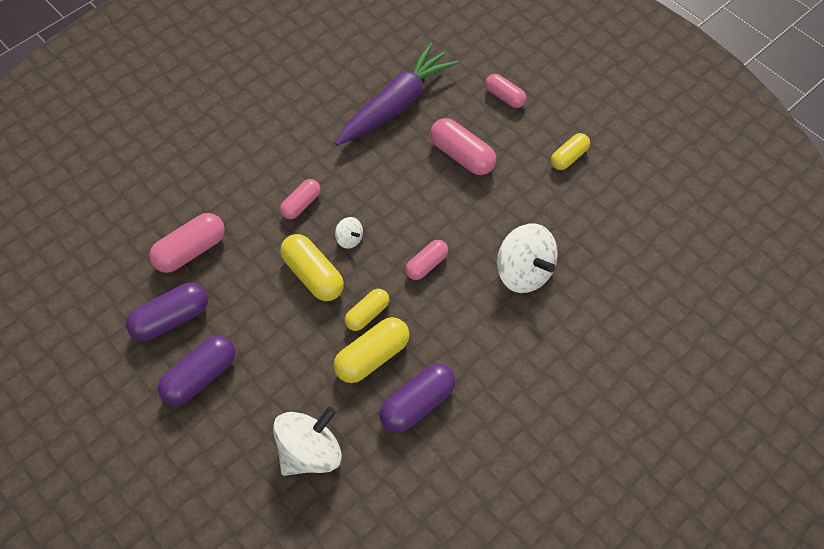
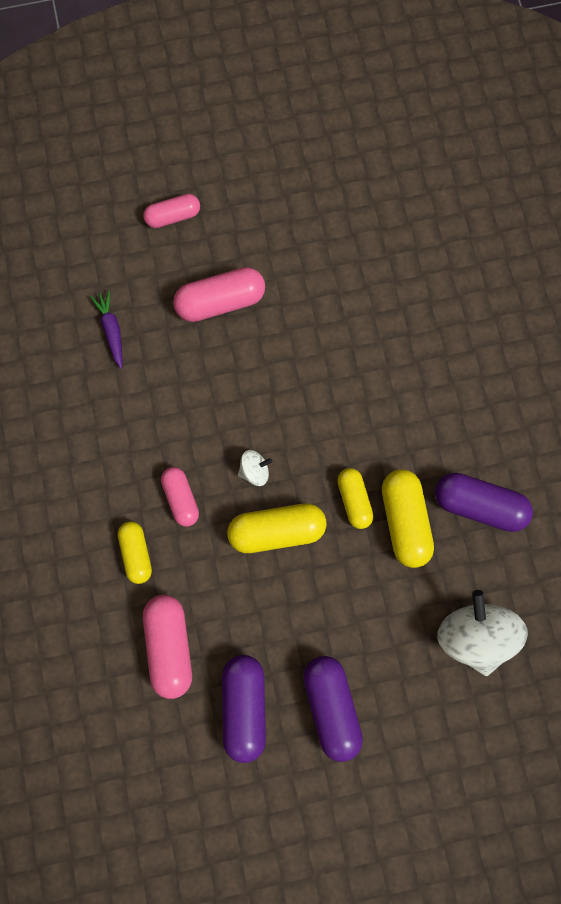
camera: 60 degrees left, 15 degrees up
purple carrot [335,43,458,146] -> purple carrot [90,290,122,369], size x0.42
purple capsule [379,363,456,433] -> purple capsule turned 60 degrees counterclockwise [435,473,533,532]
pink capsule [405,240,448,280] -> none
white spinning top [497,224,558,293] -> none
yellow capsule [551,133,590,170] -> yellow capsule moved to [118,521,152,584]

